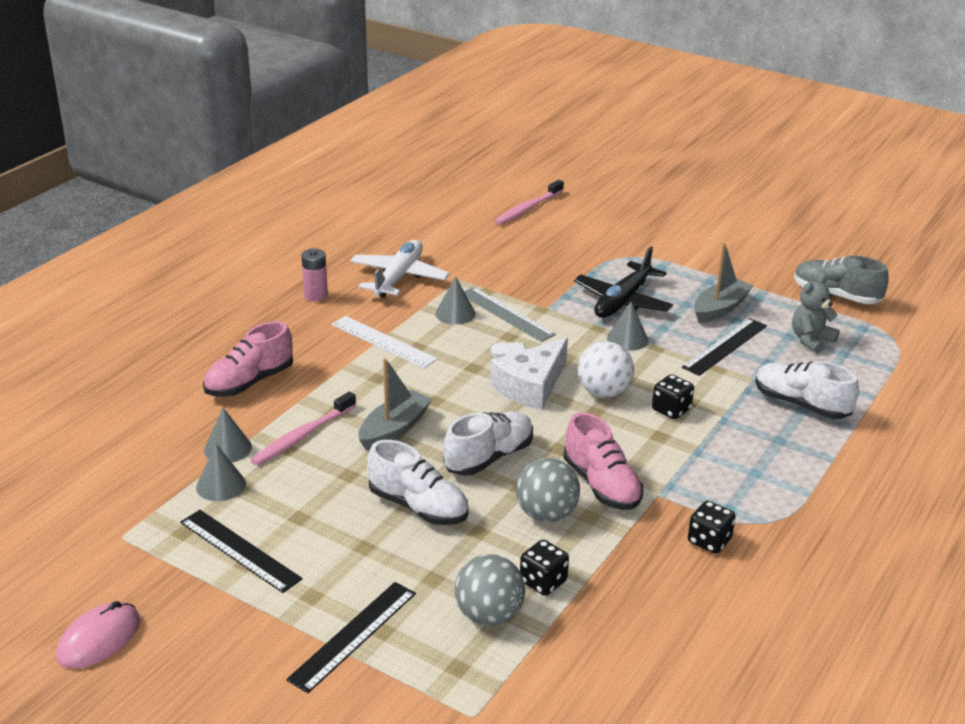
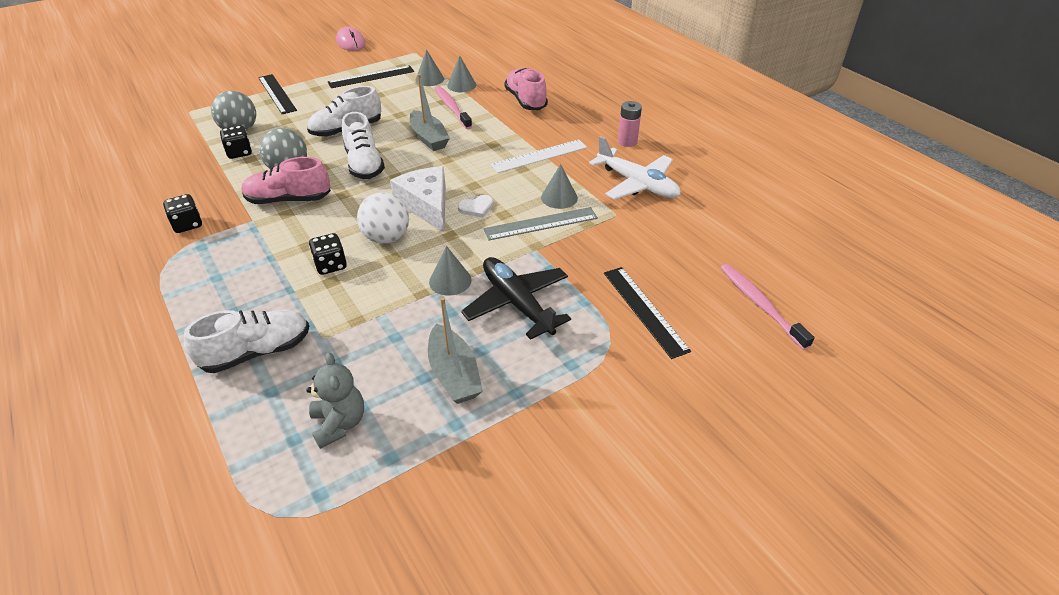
camera: 115 degrees right, 10 degrees up
black ruler [682,318,767,376] -> black ruler moved to [604,267,691,359]
grey shoe [794,256,889,304] -> none

